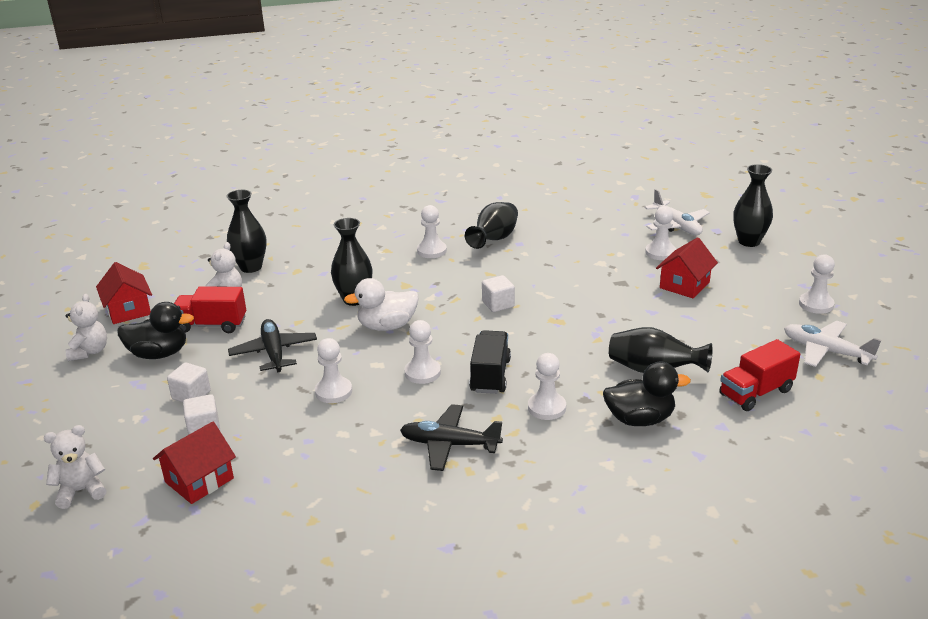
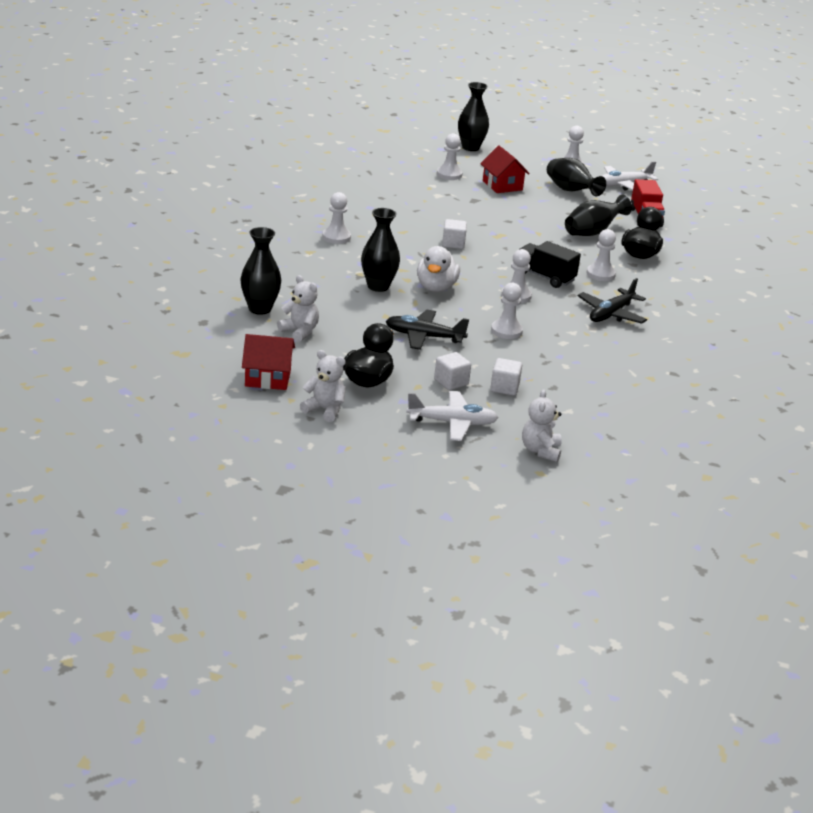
camera: 65 degrees left, 0 degrees up
red house [153,422,236,504] -> none
red truck [174,286,246,333] -> none
black vase [465,202,518,249] -> black vase moved to [547,158,606,196]
white plane [644,189,710,235] -> white plane moved to [406,391,499,441]

